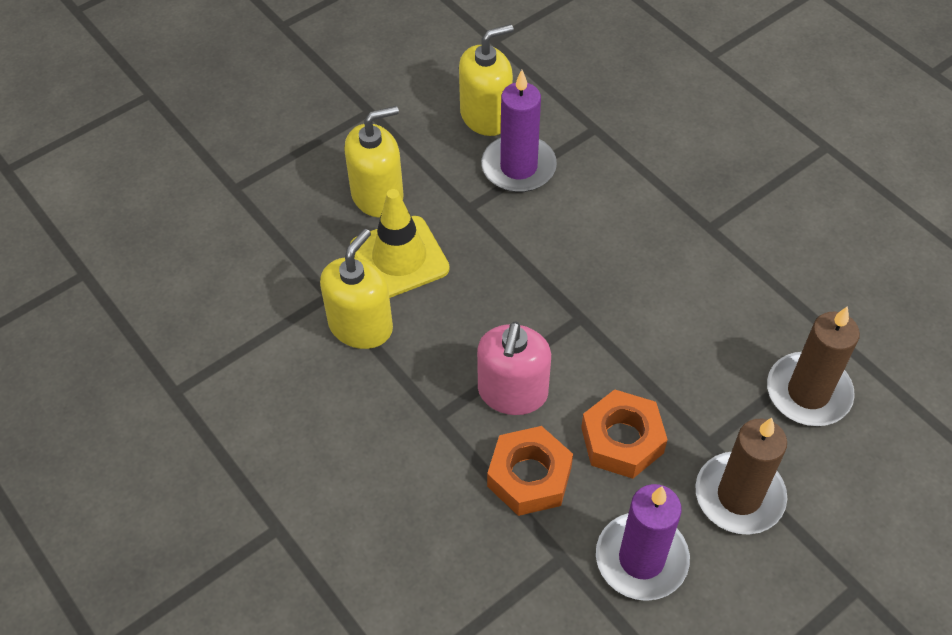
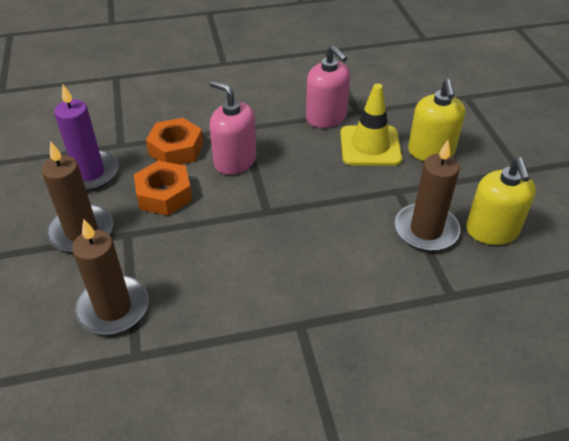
camera: 115 degrees right, 10 degrees down
yellow soap dispenser [320,229,393,349] -> pink soap dispenser [306,45,350,128]
purple candle [481,70,557,192] -> brown candle [395,140,460,251]

